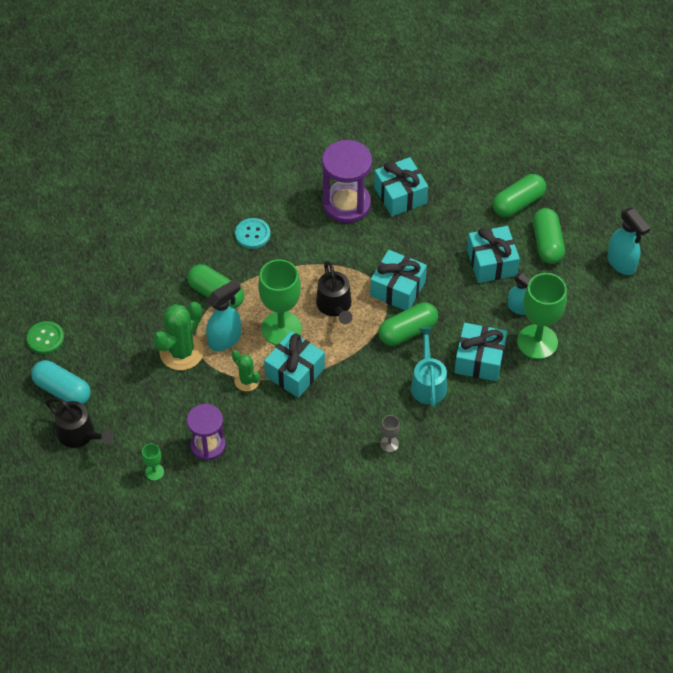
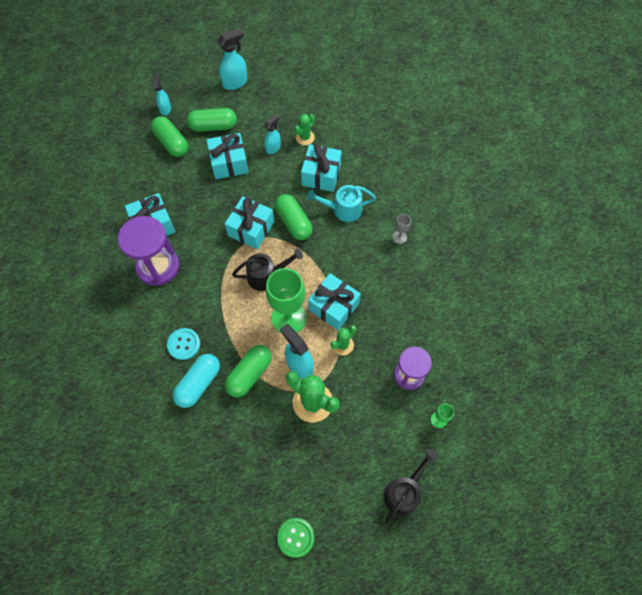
camera: 90 degrees left, 10 degrees up
turquoise capsule [31,360,91,404] -> turquoise capsule moved to [173,354,220,408]
green goblet [517,273,567,359] -> green cactus [294,114,315,145]
none -> turquoise spray bottle [153,73,171,116]

